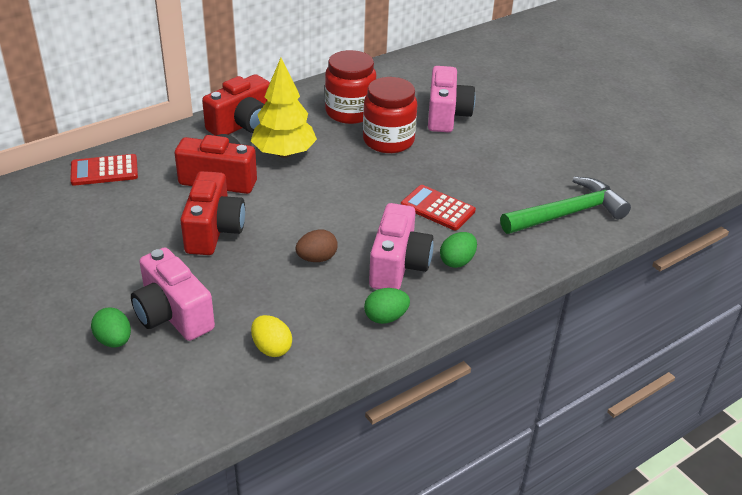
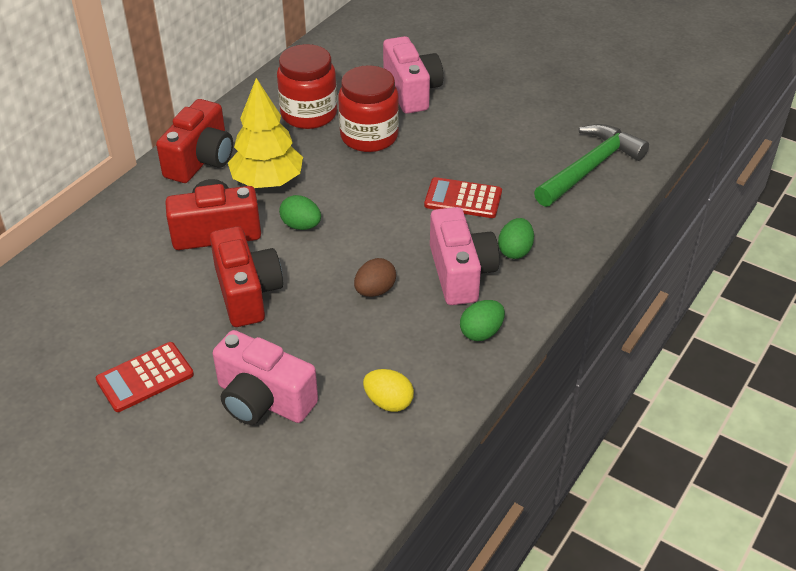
camera: 20 degrees left, 5 degrees up
red calculator [70,154,138,186] -> red calculator moved to [96,342,194,412]
green egg [91,308,131,347] -> green egg moved to [279,195,321,230]

